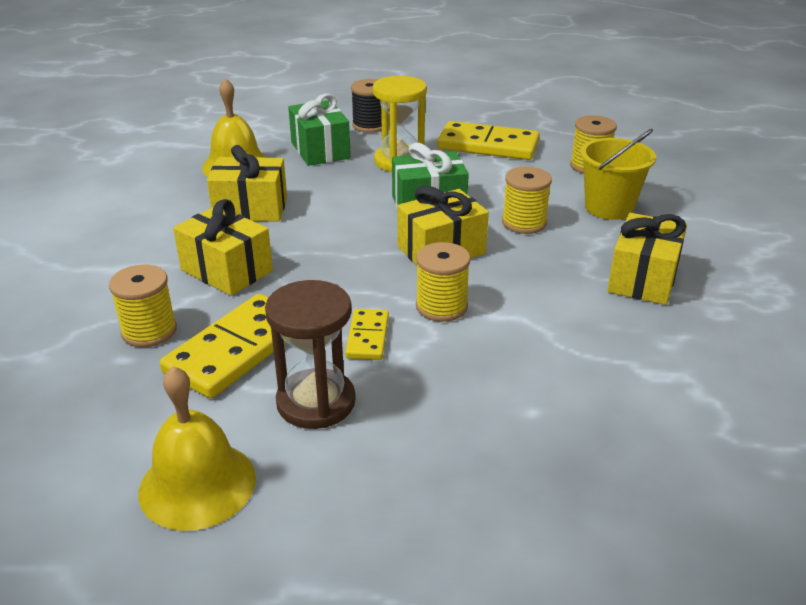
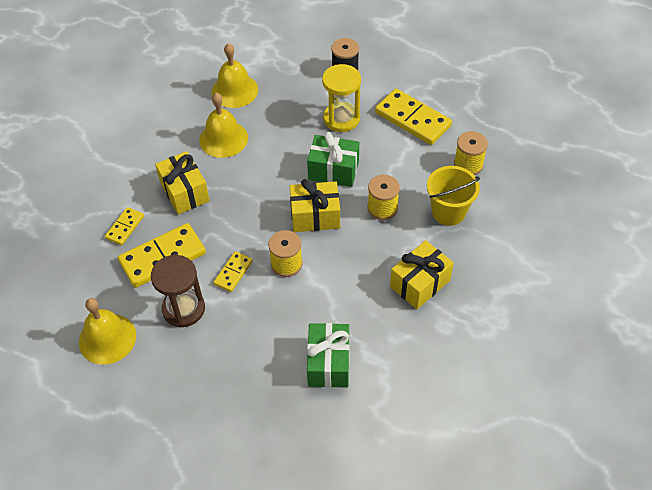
camera: 25 degrees right, 20 degrees up
yellow spool [109,264,177,347] -> yellow domino [105,207,144,245]
yellow gift [207,145,287,222] -> yellow bell [199,93,248,158]
green gift [288,93,351,166] -> green gift moved to [307,323,350,388]

